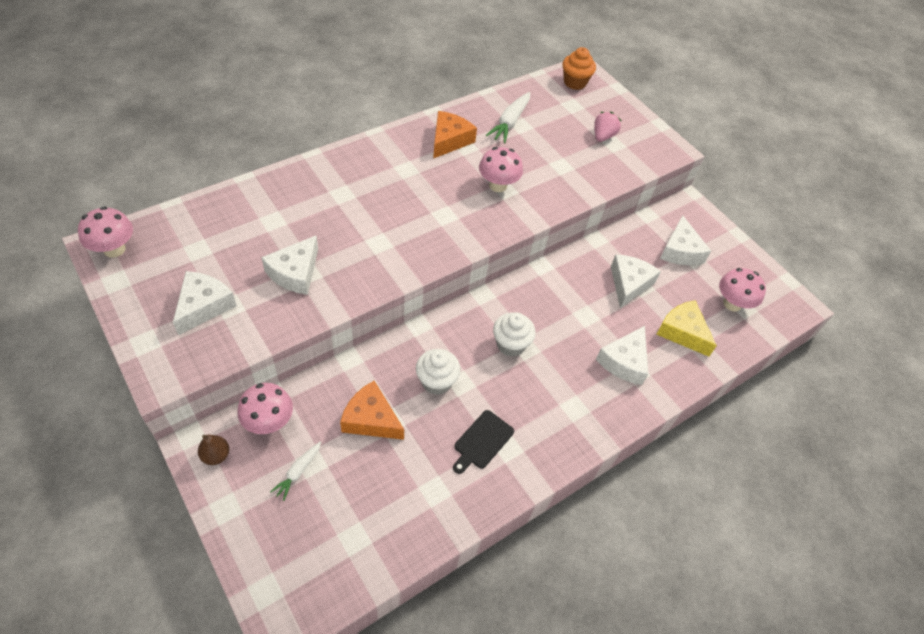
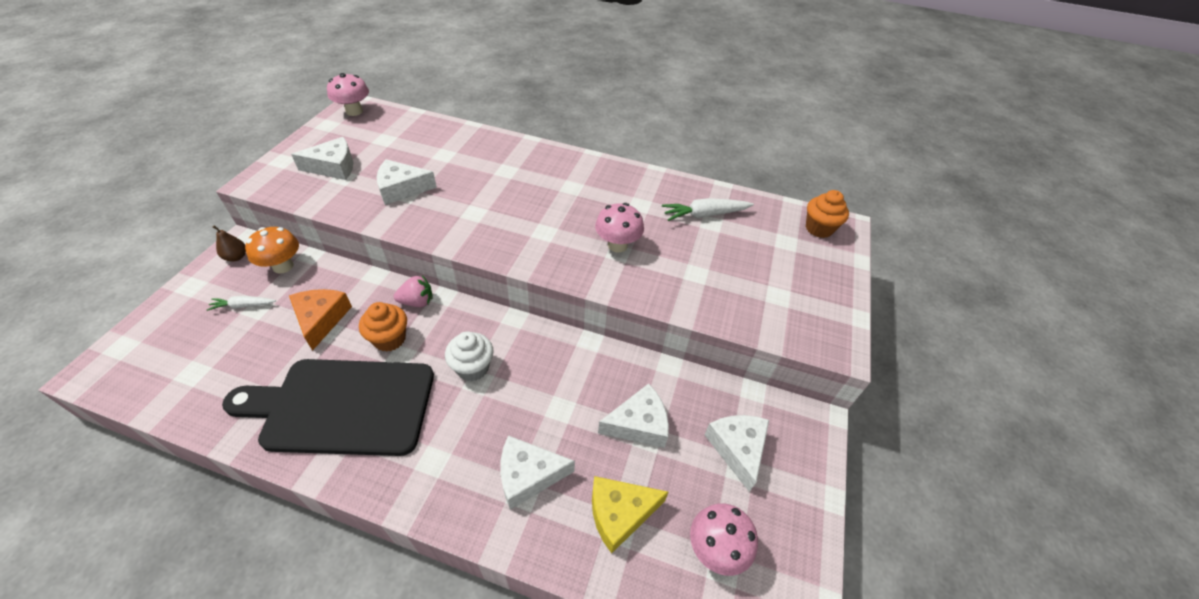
camera: 55 degrees right, 5 degrees down
pink mushroom [238,383,293,434] -> orange mushroom [245,227,299,274]
white cupcake [416,349,461,395] -> orange cupcake [359,302,407,352]
orange cheese [433,111,477,159] -> none
black cutting board [453,410,514,474] -> black cutting board [222,359,434,456], size x2.45
pink strawberry [594,112,622,142] -> pink strawberry moved to [394,275,433,307]
yellow cheese [656,300,717,357] -> yellow cheese turned 120 degrees counterclockwise [592,476,668,554]
white cheese [660,215,711,265] -> white cheese turned 120 degrees clockwise [704,415,769,492]

